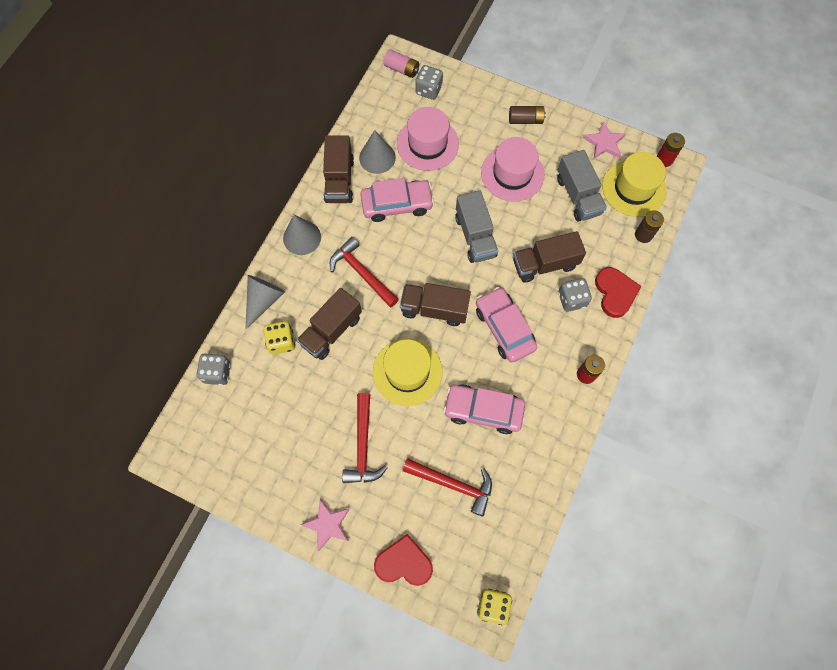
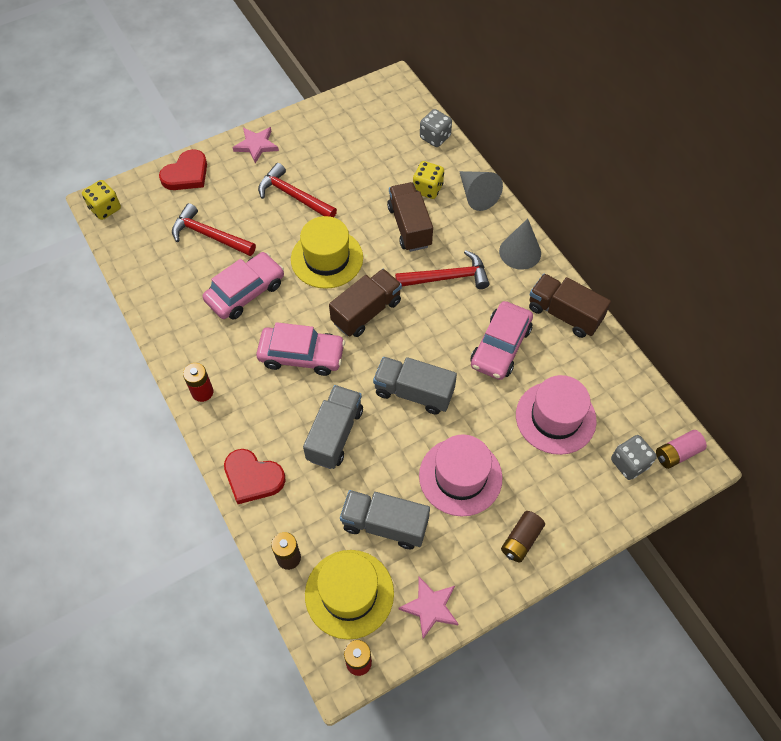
camera: 125 degrees right, 10 degrees down
grey cone [359,130,396,174] -> none
red hammer [402,458,492,517] -> red hammer turned 60 degrees clockwise [172,203,256,256]
brown truck [513,231,586,283] -> grey truck [303,385,363,469]
grey dice [558,278,592,312] -> none

